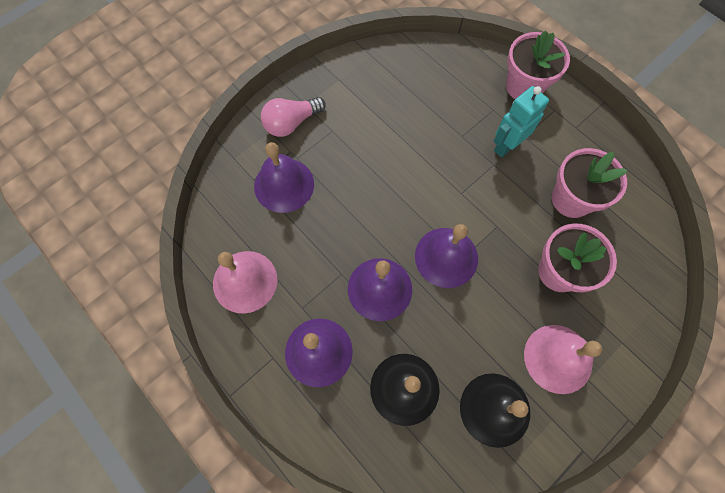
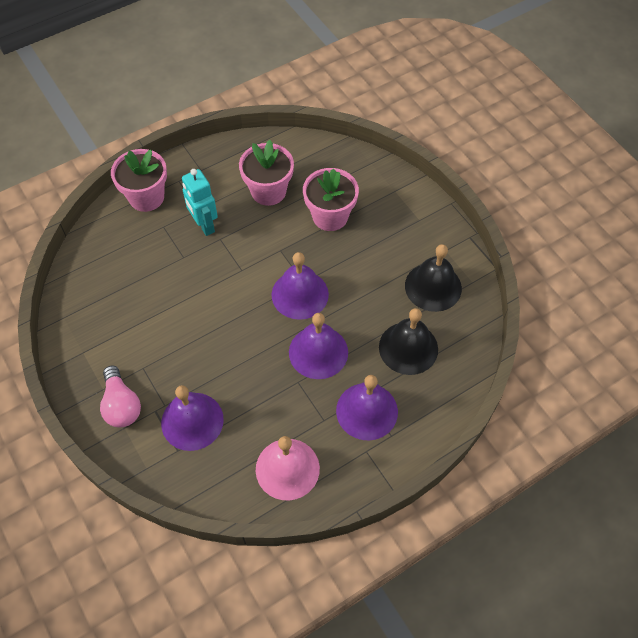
camera: 80 degrees left, 10 degrees down
pink bell [524,325,602,394] -> none

